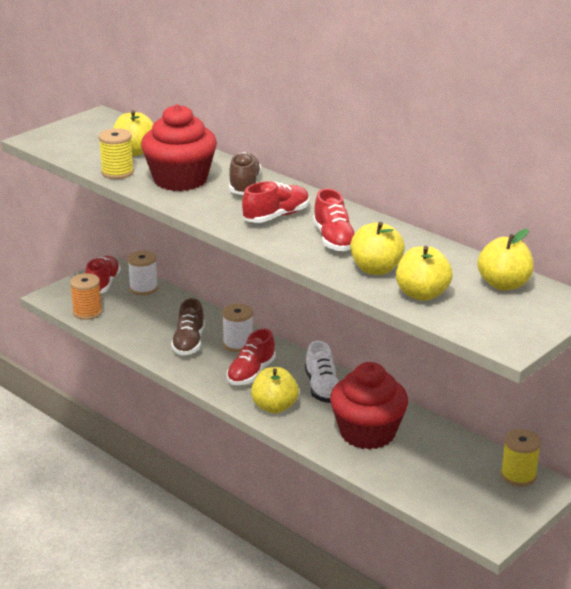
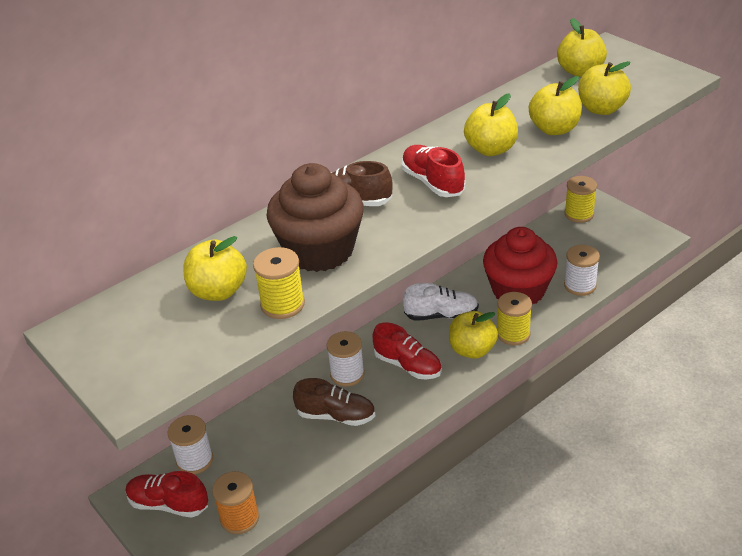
camera: 80 degrees left, 10 degrees up
red cupcake [141,104,217,191] -> brown cupcake [267,163,364,272]
red shoe [313,189,355,251] -> yellow apple [464,93,518,156]
none -> yellow spool [497,292,532,345]
none -> white spool [564,245,600,296]

